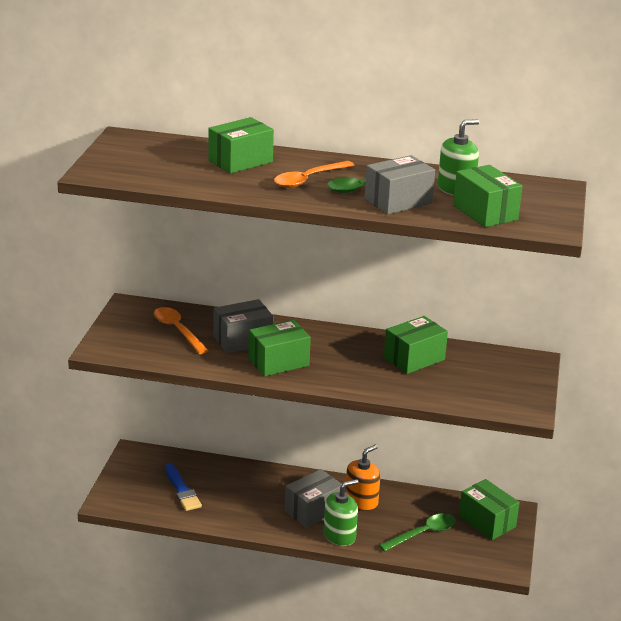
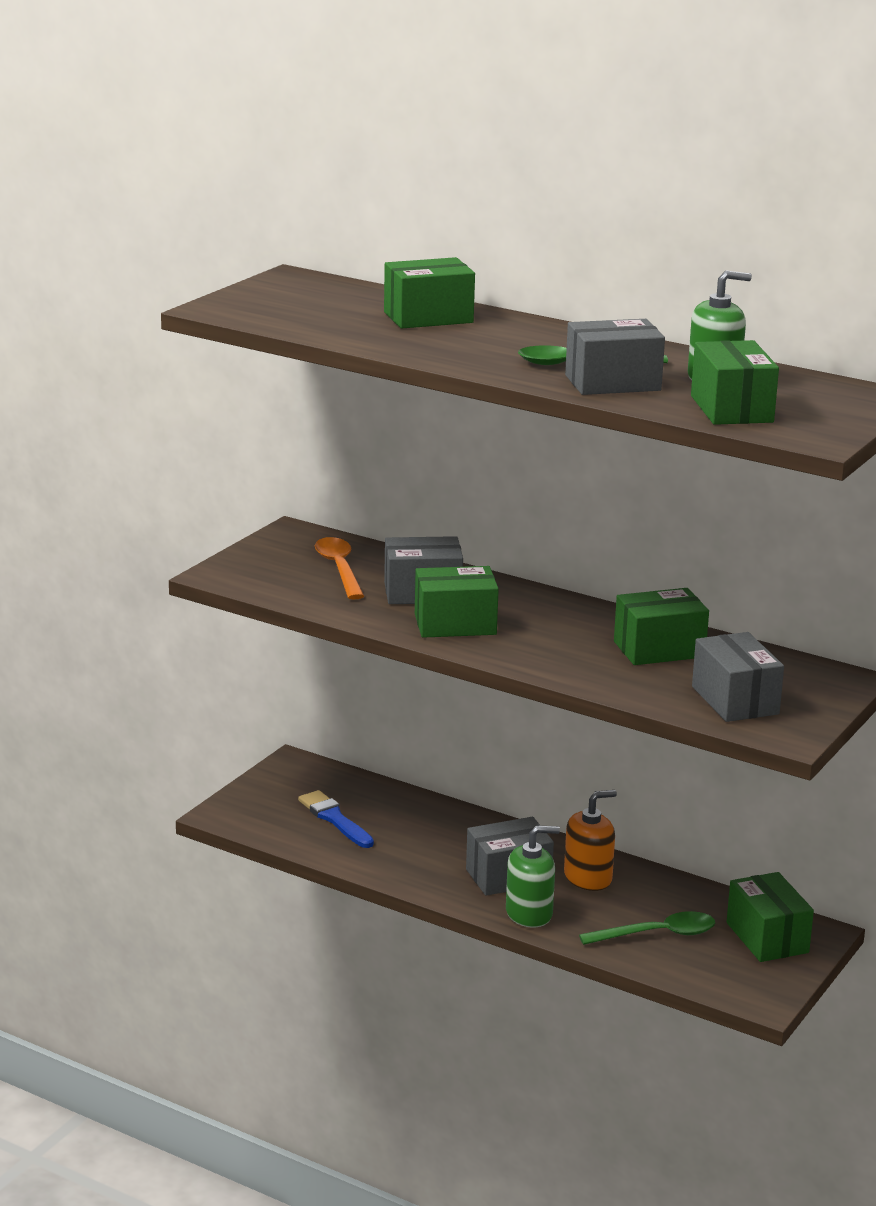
camera: 20 degrees right, 5 degrees down
blue brush [165,464,202,511] -> blue brush turned 150 degrees clockwise [298,790,374,848]
orange spoon [274,161,355,188] -> none
none -> grey box [692,632,784,722]

